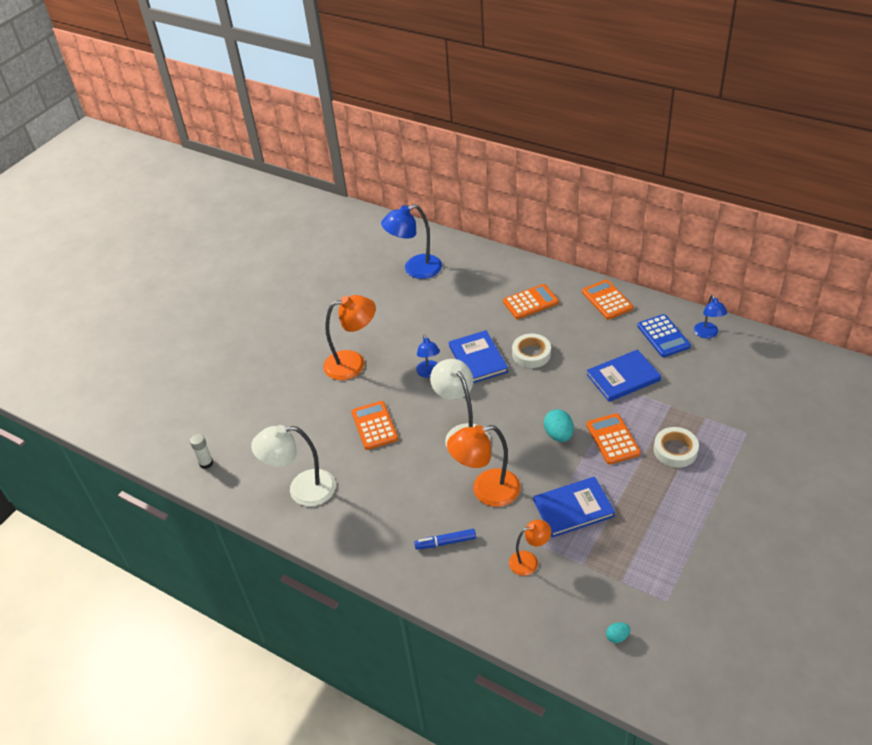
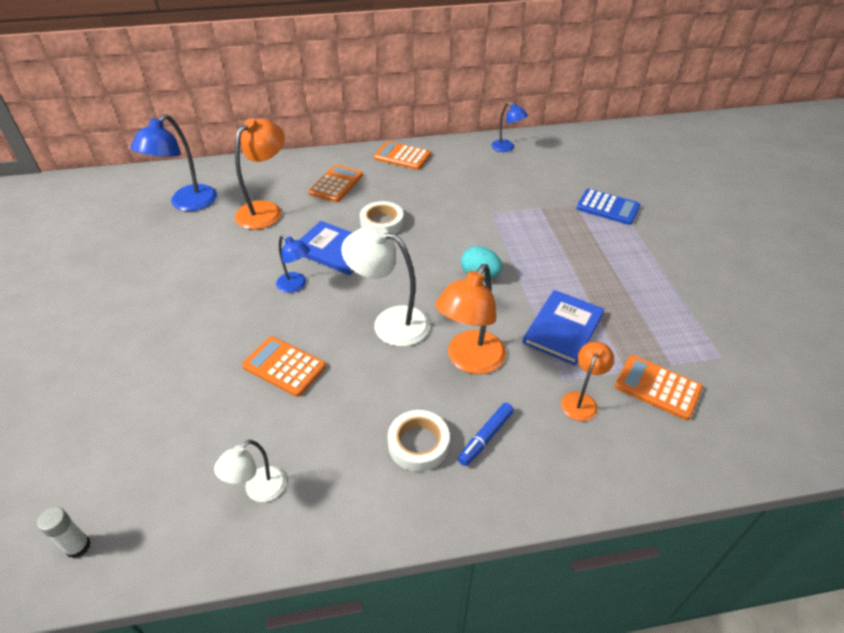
camera: 45 degrees left, 0 degrees up
white lamp [251,425,336,506] -> white lamp [214,440,286,502], size x0.57
orange lamp [323,295,376,380] -> orange lamp moved to [235,118,285,230]
orange calculator [586,413,641,464] -> orange calculator moved to [615,355,703,420]
blue book [587,349,661,402] -> none
turquoise egg [606,622,630,643] -> none
blue calculator [637,314,691,357] -> blue calculator moved to [576,189,640,225]
white tape [654,427,699,468] -> white tape moved to [388,410,450,472]

